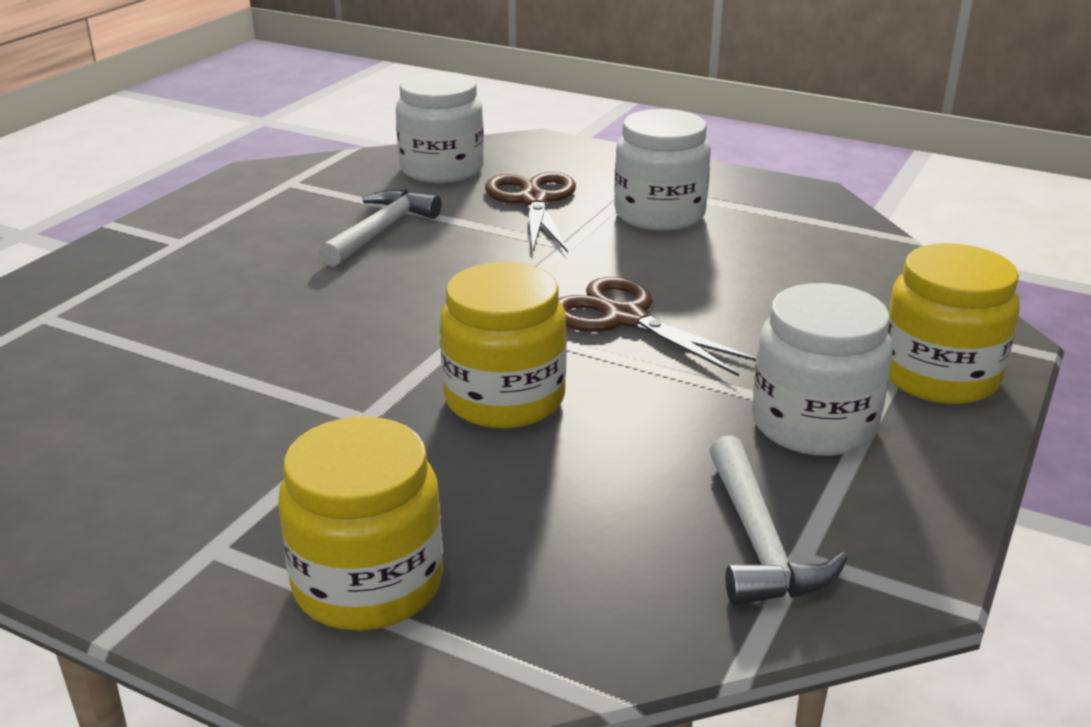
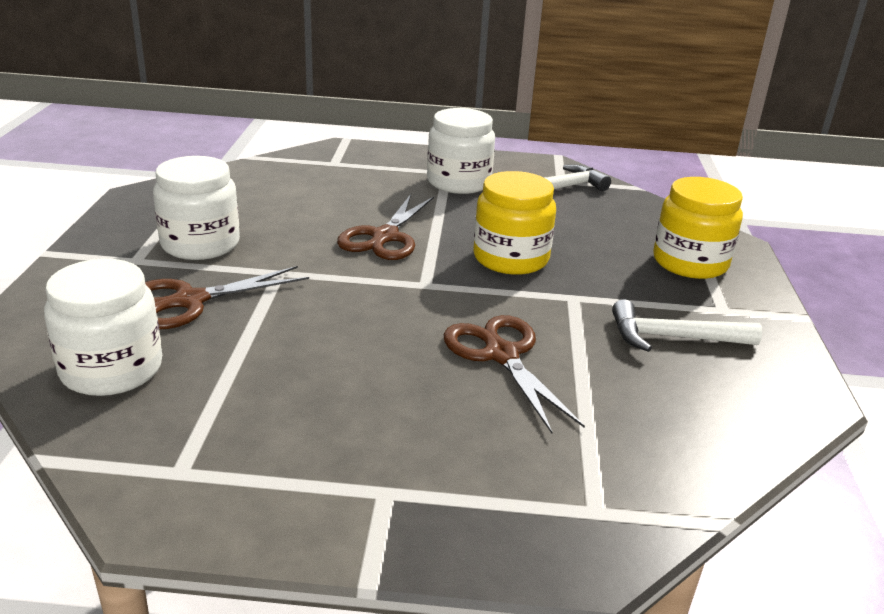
camera: 115 degrees left, 0 degrees up
white hammer [319,190,442,267] -> white hammer moved to [612,299,762,352]
yellow jar [888,243,1020,404] -> none
none -> brown scissors [444,315,585,433]

